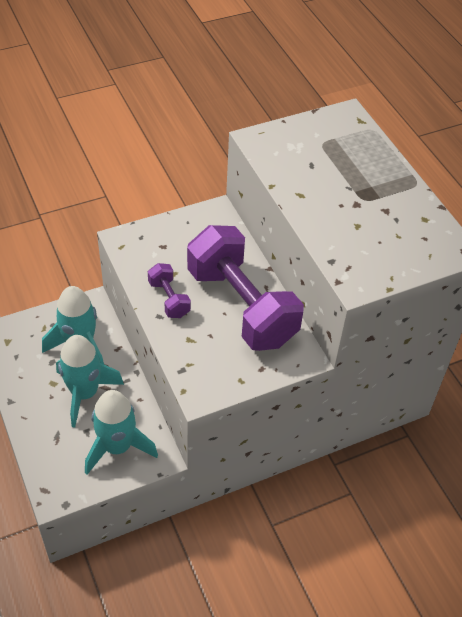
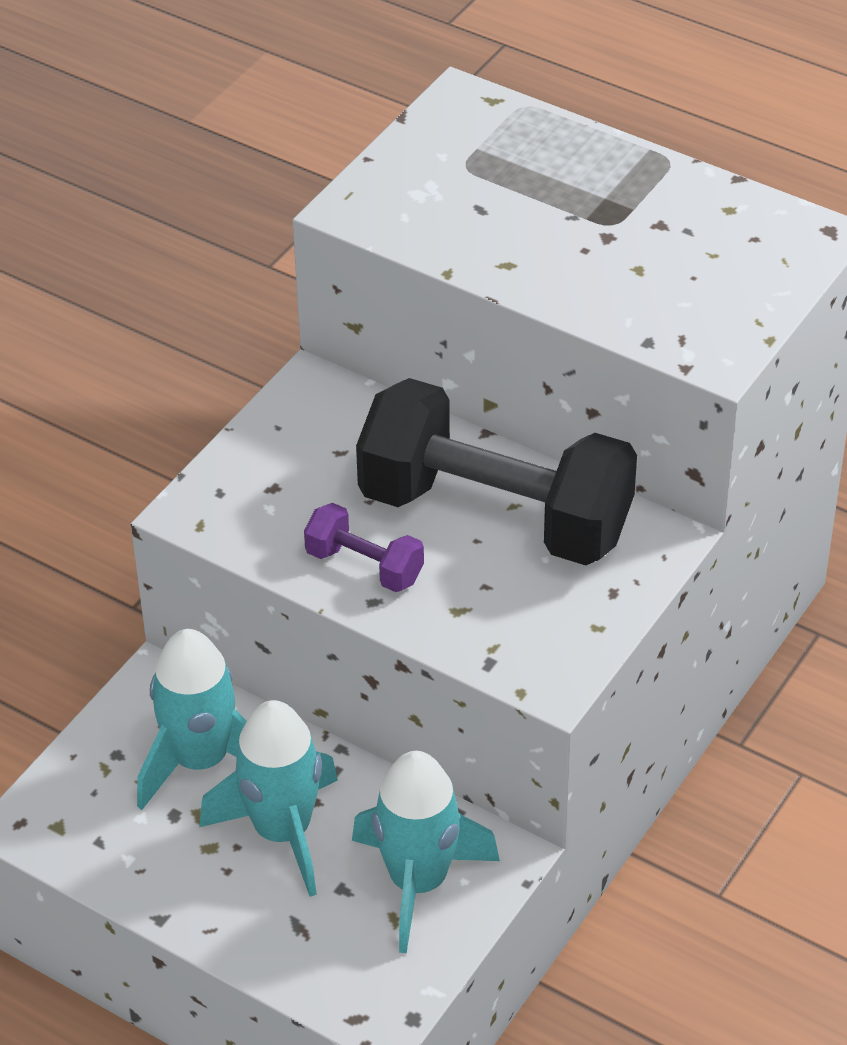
camera: 30 degrees left, 5 degrees down
purple dumbbell [187,225,304,351] -> black dumbbell [356,378,637,565]

